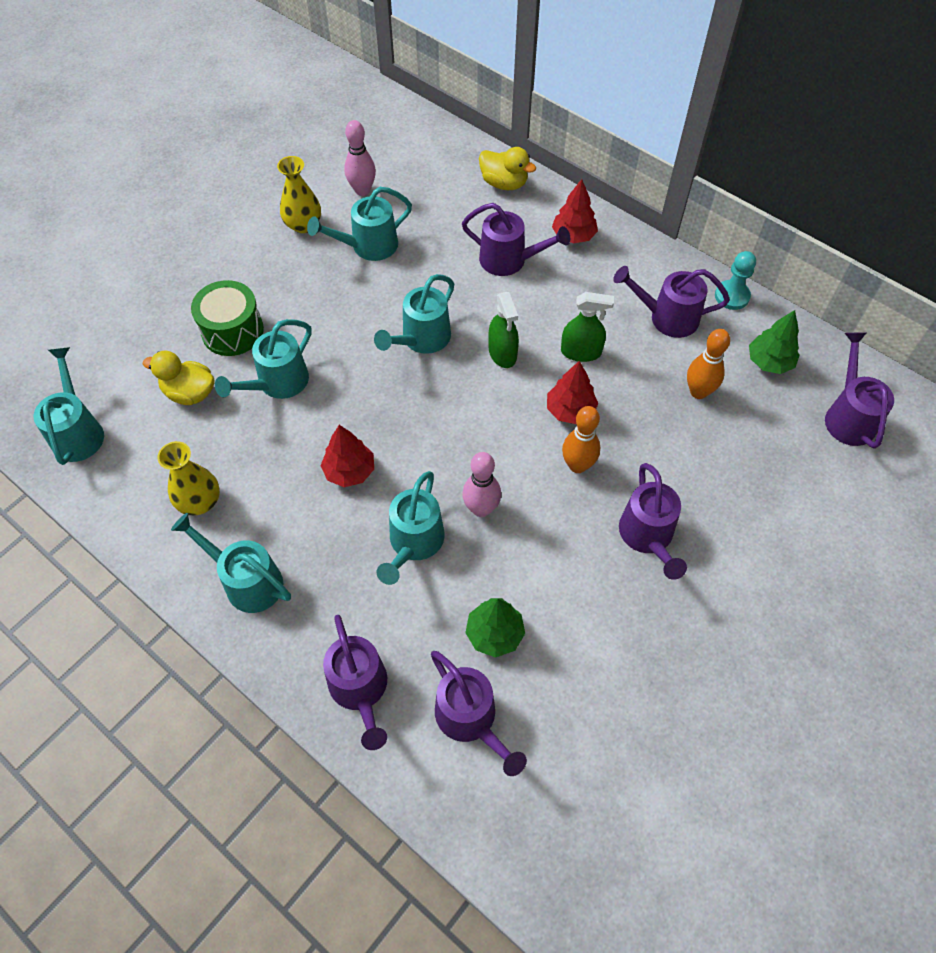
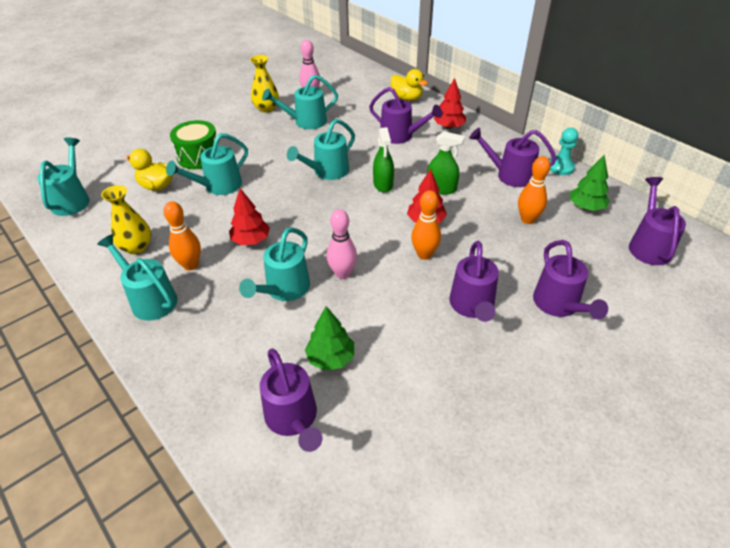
camera: 10 degrees right, 15 degrees down
purple watering can [323,615,387,750] -> purple watering can moved to [533,240,608,320]
none -> orange bowling pin [163,201,201,270]

